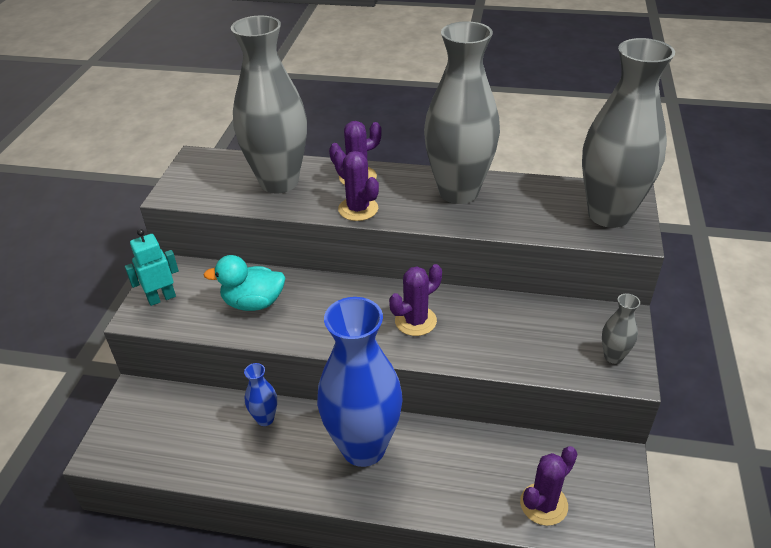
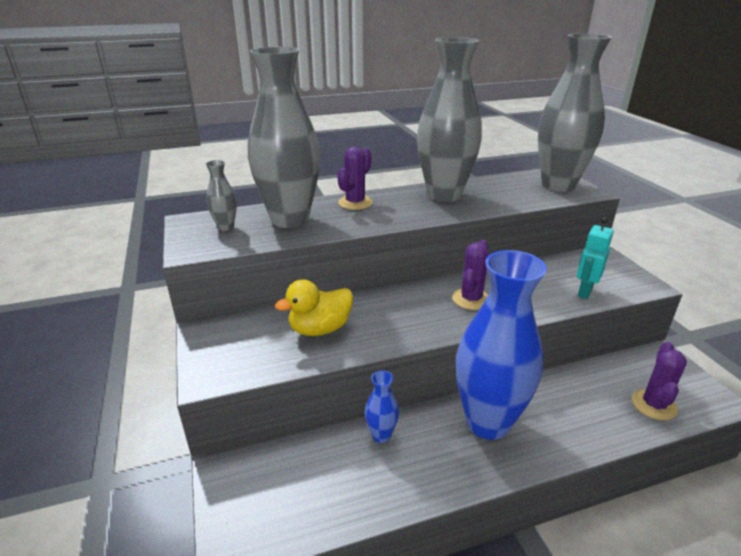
camera: 30 degrees left, 10 degrees down
turquoise robot [125,229,179,306] -> turquoise robot moved to [577,217,614,299]
turquoise duck [203,255,285,311] -> yellow duck [275,279,353,336]
purple cactus [334,149,379,221] -> none
grey vase [602,294,640,364] -> grey vase moved to [206,160,237,231]

